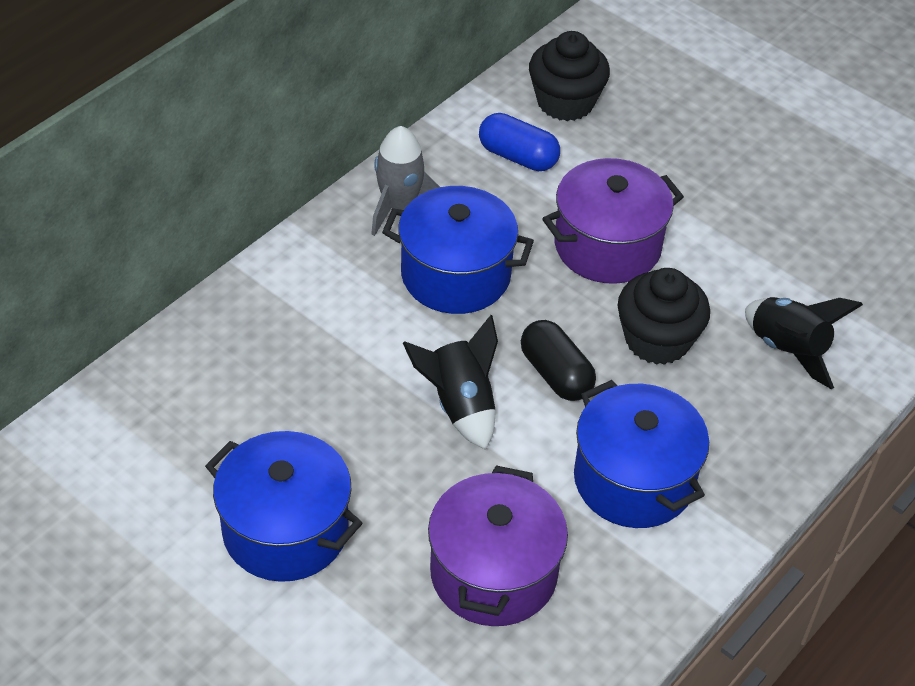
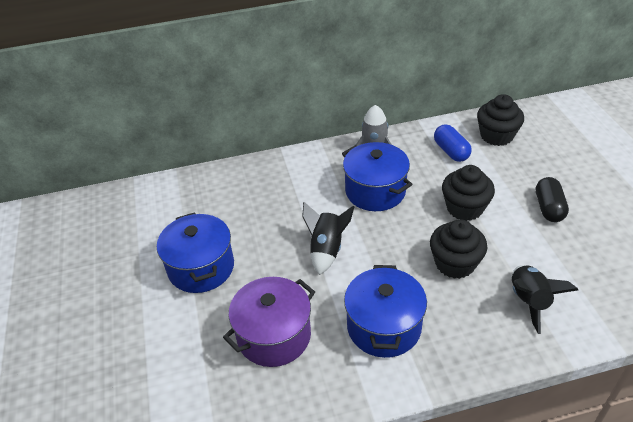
camera: 40 degrees right, 5 degrees down
black capsule [521,320,596,401] -> black capsule moved to [536,177,569,222]
purple pot [542,158,684,284] -> black cupcake [442,165,495,221]

